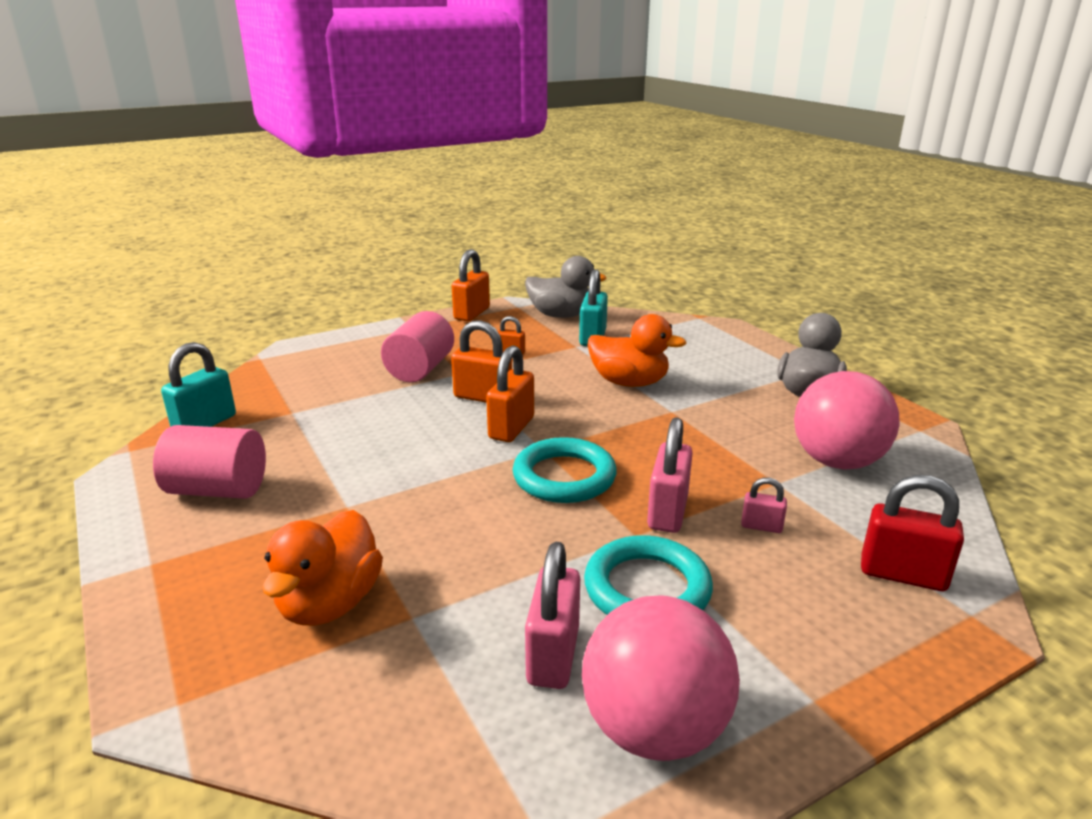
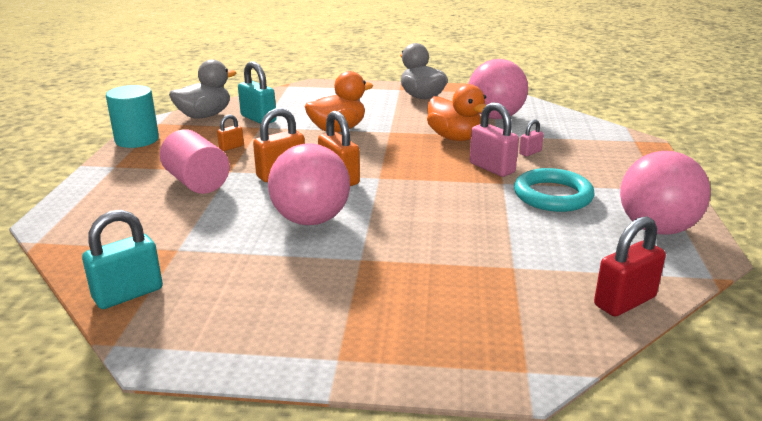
camera: 55 degrees left, 0 degrees up
pink cylinder [153,425,266,499] -> none
turquoise padlock [161,342,236,427] -> turquoise padlock turned 75 degrees clockwise [82,210,163,309]
orange duck [263,510,383,626] -> orange duck moved to [427,84,486,141]
orange padlock [452,249,490,321] -> turquoise cylinder [106,85,159,148]
turquoise ring [513,437,617,503] -> none
pink padlock [525,542,580,689] -> none
red padlock [861,475,964,591] -> red padlock moved to [594,216,666,317]
none -> pink ball [268,143,350,225]

